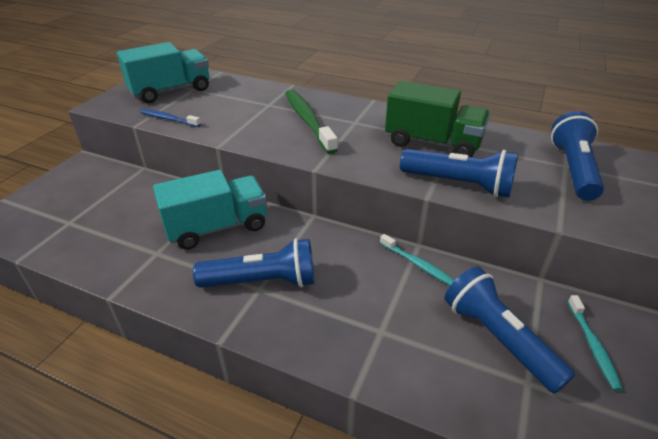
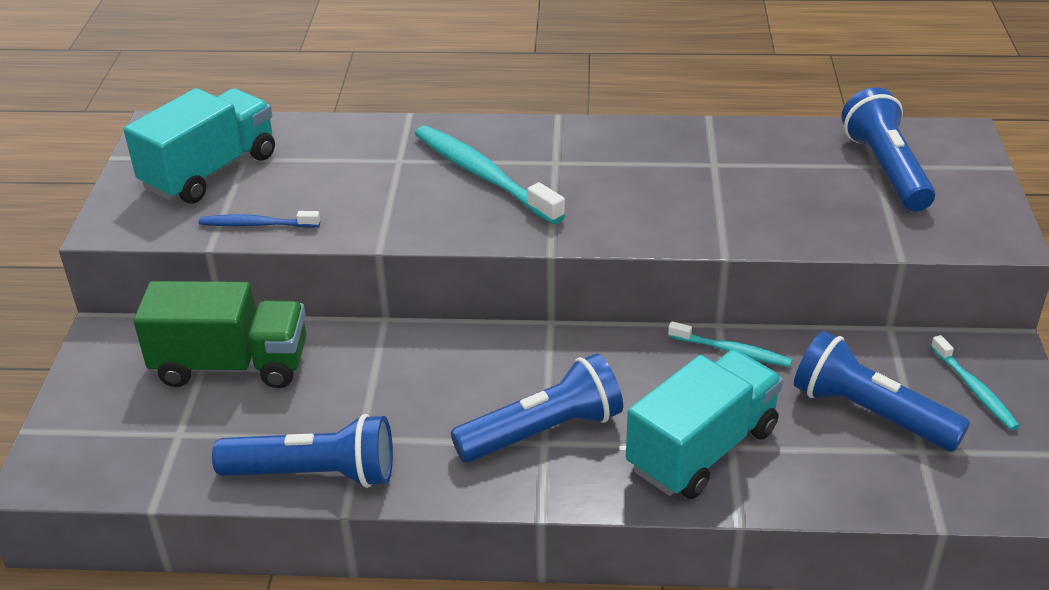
camera: 20 degrees left, 0 degrees up
turquoise truck [153,170,267,250] -> turquoise truck moved to [626,349,783,499]
green toothbrush [285,90,338,154] -> turquoise toothbrush [415,126,565,224]
green truck [385,81,490,157] -> green truck moved to [134,281,306,388]
blue flashlight [400,149,518,198] -> blue flashlight moved to [212,414,393,488]

